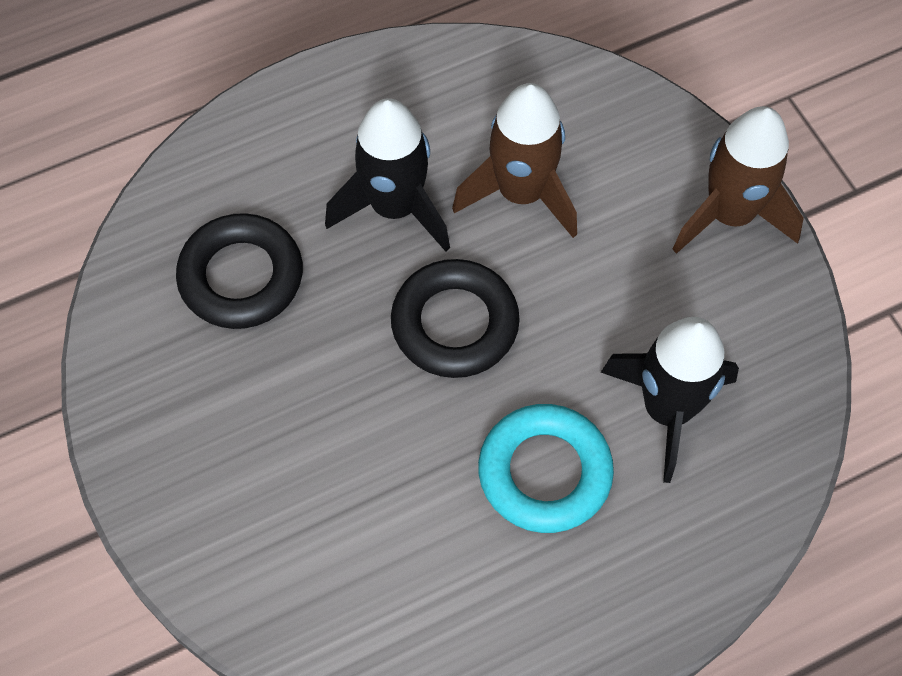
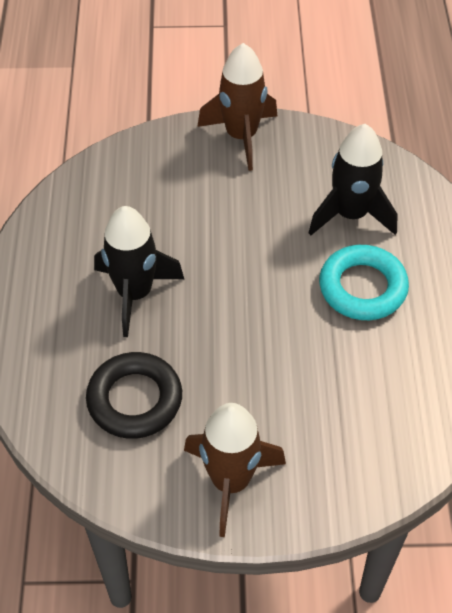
camera: 65 degrees left, 10 degrees down
black ring [391,259,520,378] -> none
brown rocket [452,83,577,238] -> brown rocket moved to [184,403,286,537]

